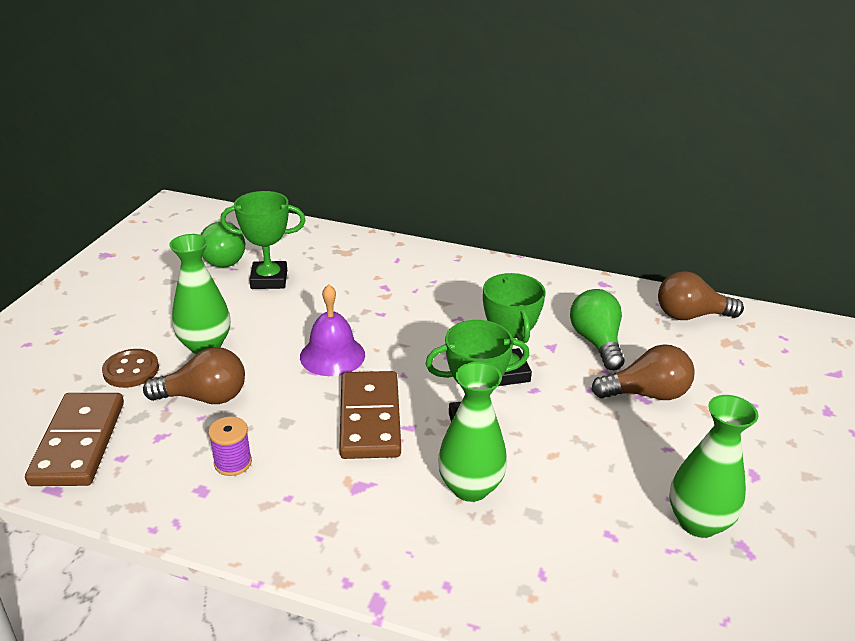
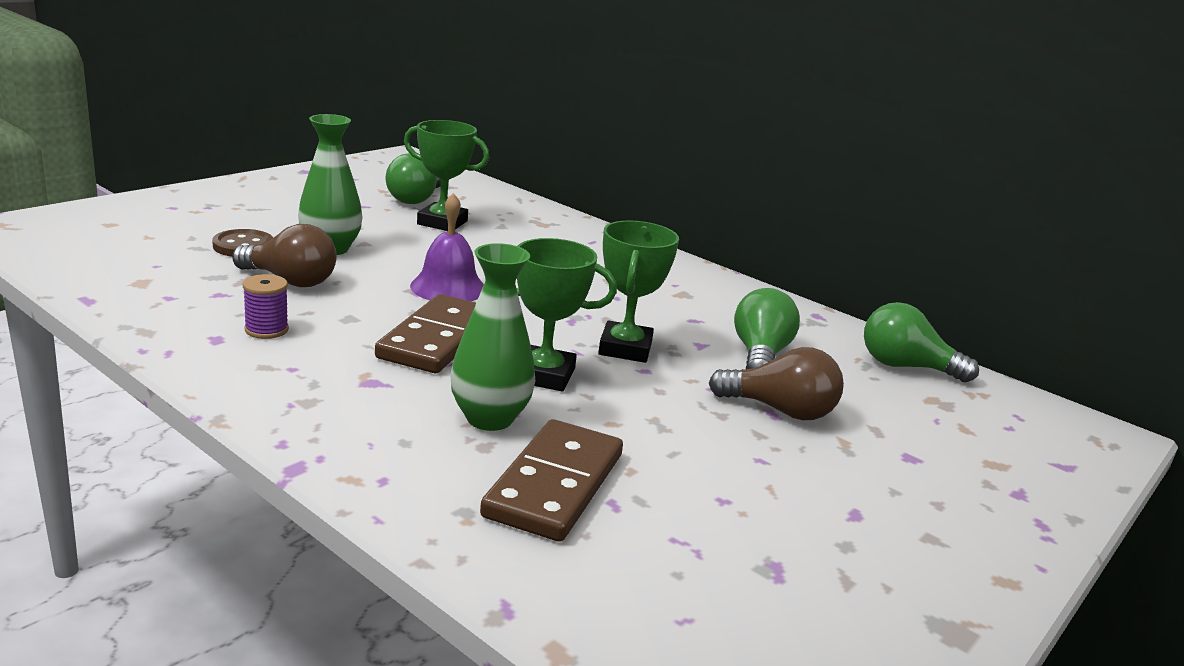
camera: 20 degrees right, 10 degrees down
brown domino [25,393,124,486] -> brown domino moved to [480,419,623,542]
brown light bulb [658,271,744,320] -> green light bulb [864,302,979,383]
green vase [669,395,758,538] -> none

